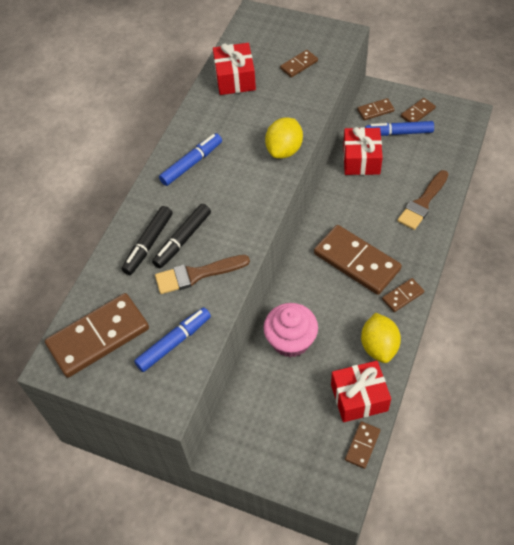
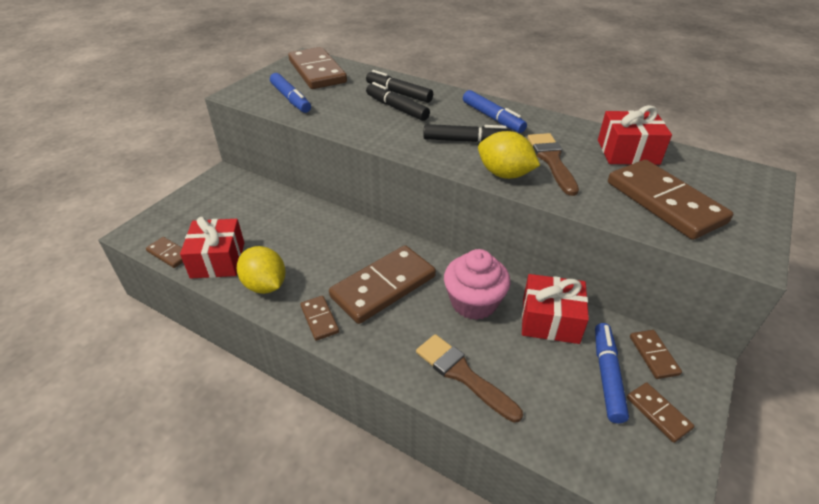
camera: 95 degrees right, 15 degrees down
brown brush [155,255,250,294] -> brown brush moved to [527,133,579,196]
pink cupcake [264,303,318,357] -> pink cupcake moved to [444,249,510,320]
brown domino [280,50,318,78] -> brown domino [608,160,733,240], size x2.11
yellow lemon [361,313,401,363] -> yellow lemon turned 45 degrees clockwise [237,246,286,294]
none -> black marker [423,124,512,142]

